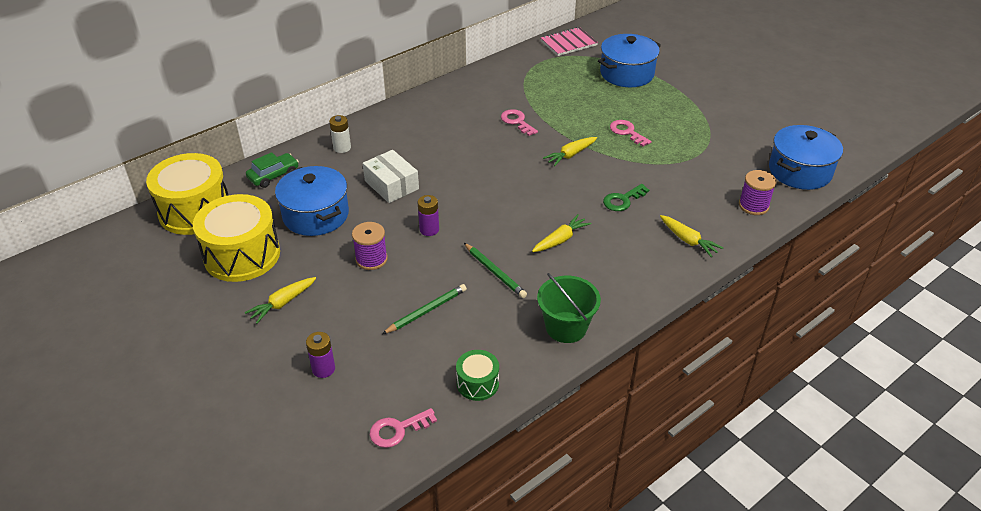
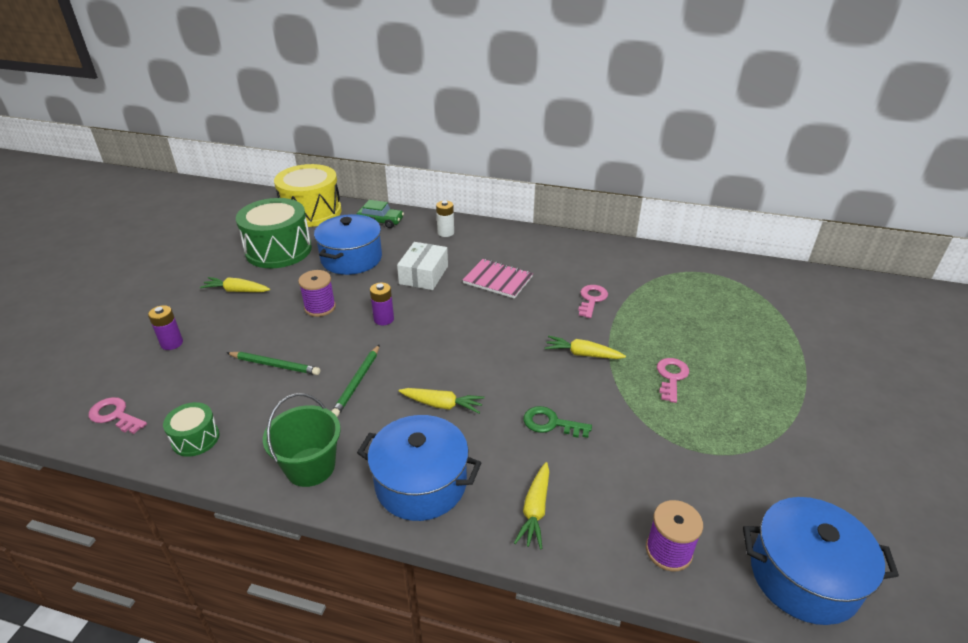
camera: 55 degrees right, 5 degrees down
yellow drum [193,194,280,282] -> green drum [236,198,312,268]
pink notebook [541,27,598,56] -> pink notebook moved to [463,259,533,299]
blue pot [598,34,661,87] -> blue pot moved to [357,415,481,521]

